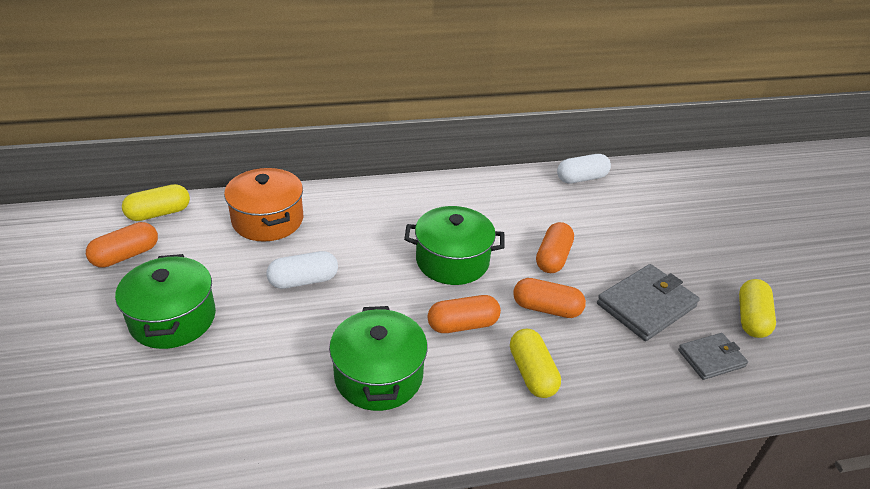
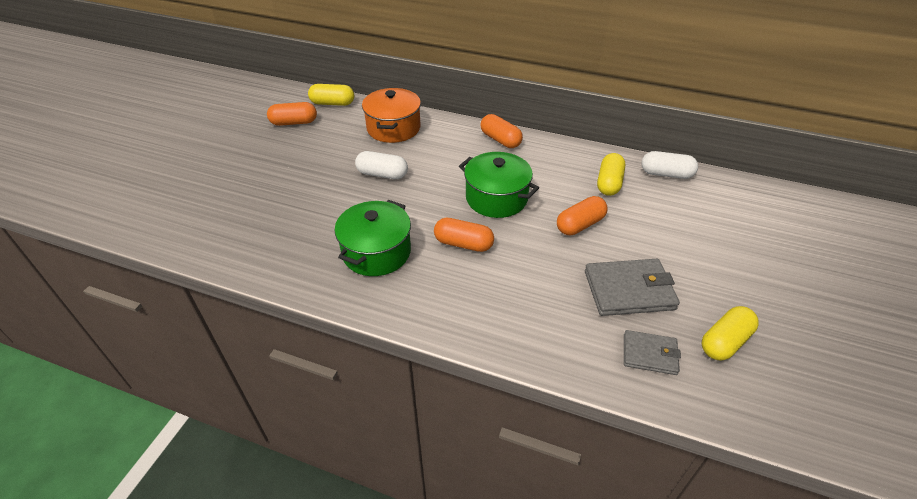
camera: 35 degrees right, 5 degrees up
green pot [115,254,216,349] -> none
yellow capsule [510,329,561,398] -> yellow capsule moved to [597,153,625,196]
orange capsule [513,278,586,318] -> orange capsule moved to [481,114,523,148]

